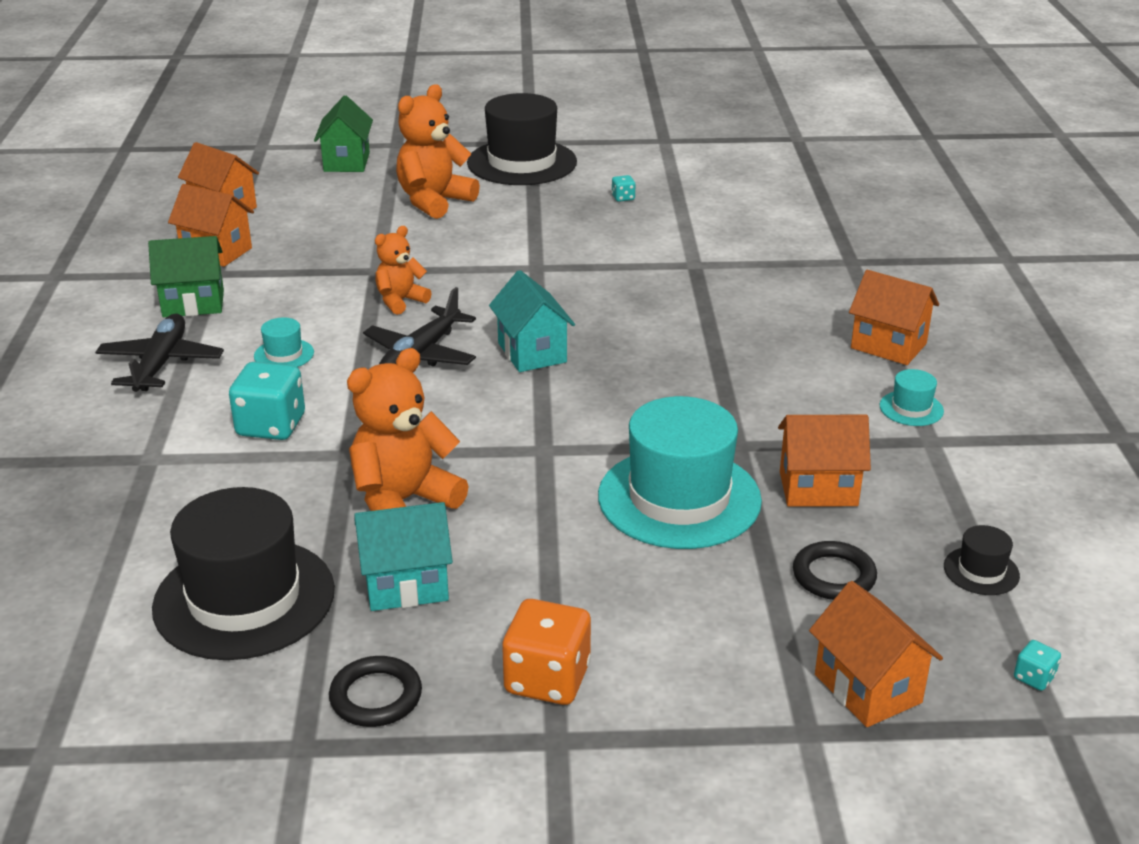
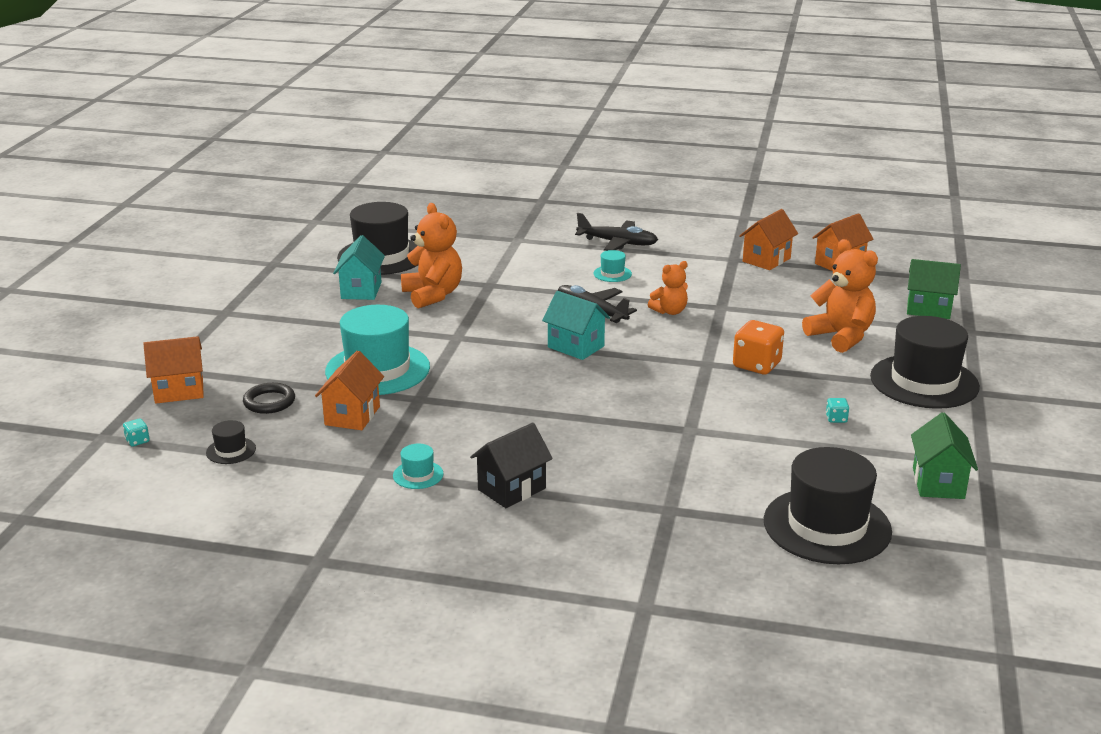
camera: 105 degrees right, 5 degrees down
green house [148,236,224,317] -> green house moved to [911,412,978,499]
turquoise dice [229,362,305,440] -> none
black ring [329,656,422,727] -> none
orange teddy bear [375,226,432,315] -> orange teddy bear turned 90 degrees clockwise [648,261,688,315]
turquoise house [489,270,575,372] -> turquoise house turned 45 degrees clockwise [542,291,610,360]
orange dice [502,599,591,705] -> orange dice moved to [733,320,784,374]
orange house [849,270,939,365] -> black house [470,423,553,508]
none -> black hat [764,447,892,564]

